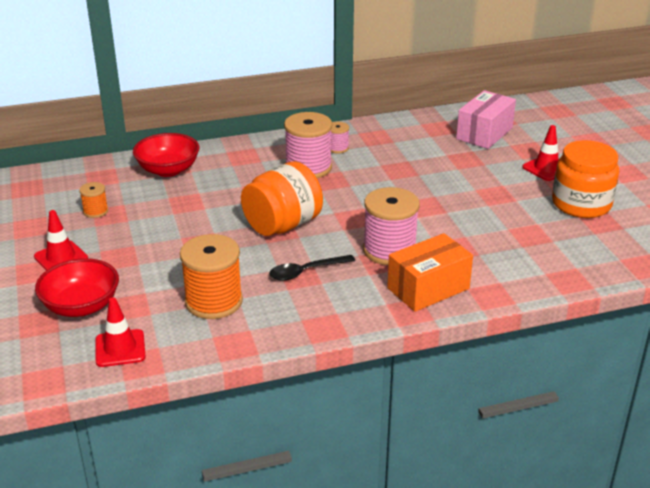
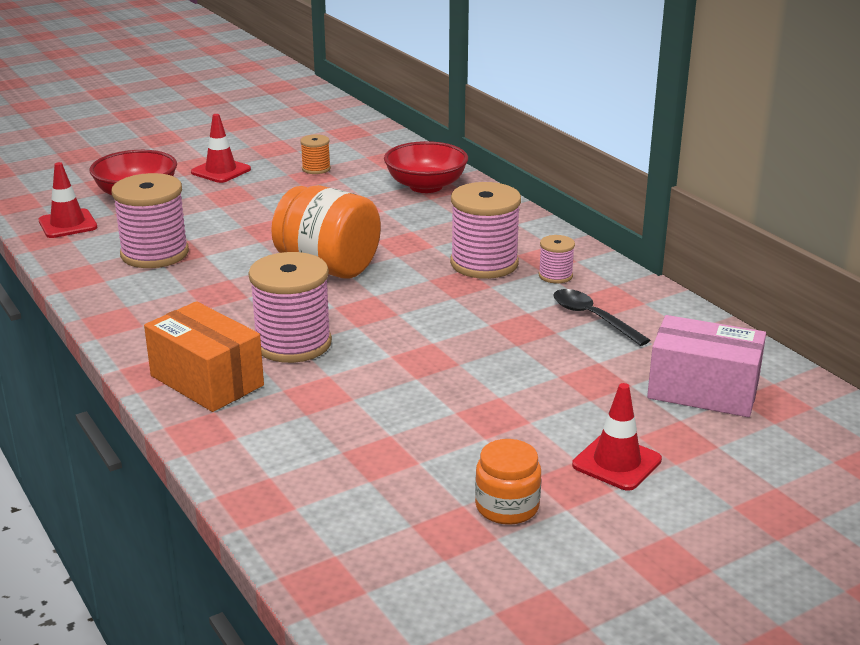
camera: 75 degrees right, 5 degrees down
orange spool [180,234,243,319] -> pink spool [111,173,189,268]
black spoon [269,255,355,281] -> black spoon moved to [553,289,650,346]
orange jar [552,140,619,218] -> orange jar [475,439,541,525], size x0.57

